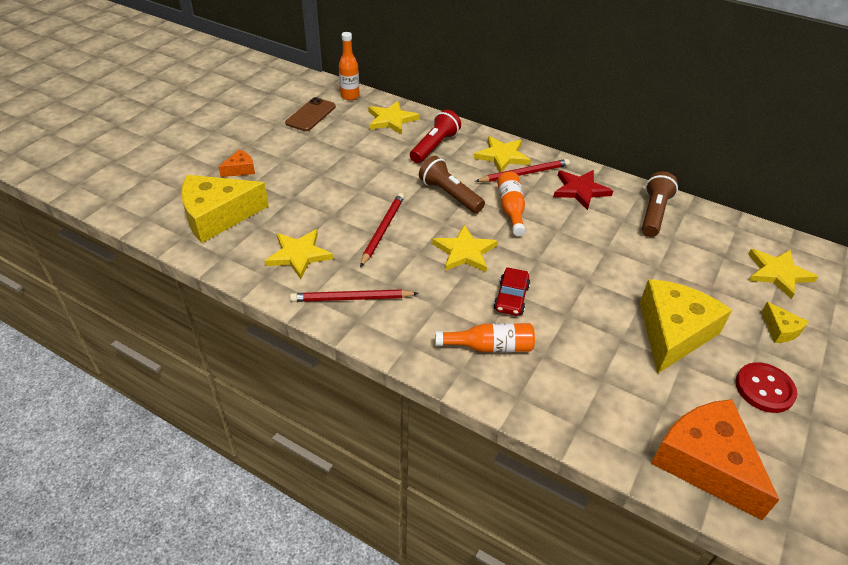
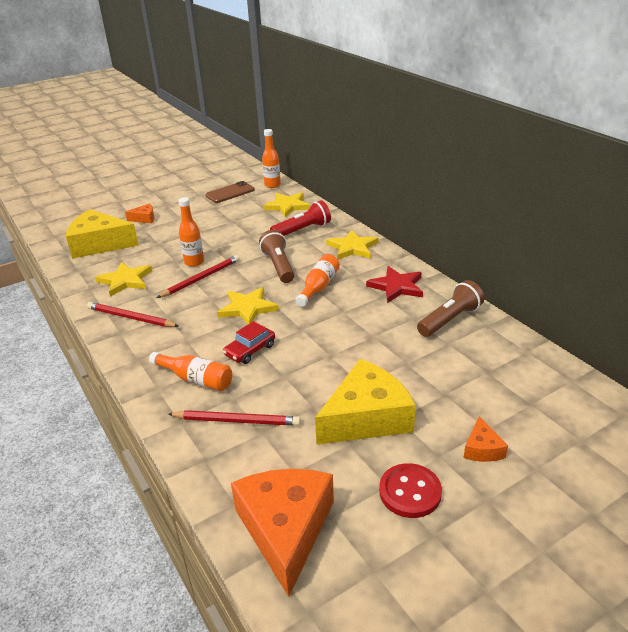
camera: 30 degrees right, 10 degrees down
red pencil [476,159,570,182] -> red pencil moved to [168,410,301,426]
yellow star [748,249,818,299] -> none
yellow cheese [762,302,809,343] -> orange cheese [464,416,508,462]
none -> orange bottle [178,197,204,267]

